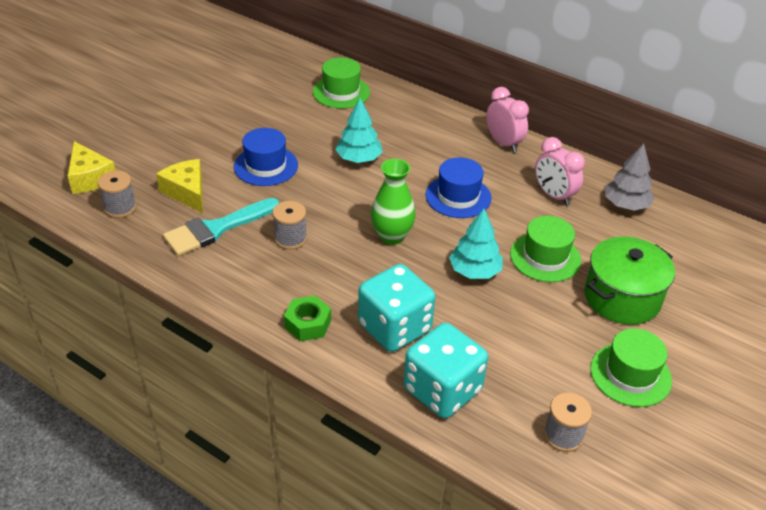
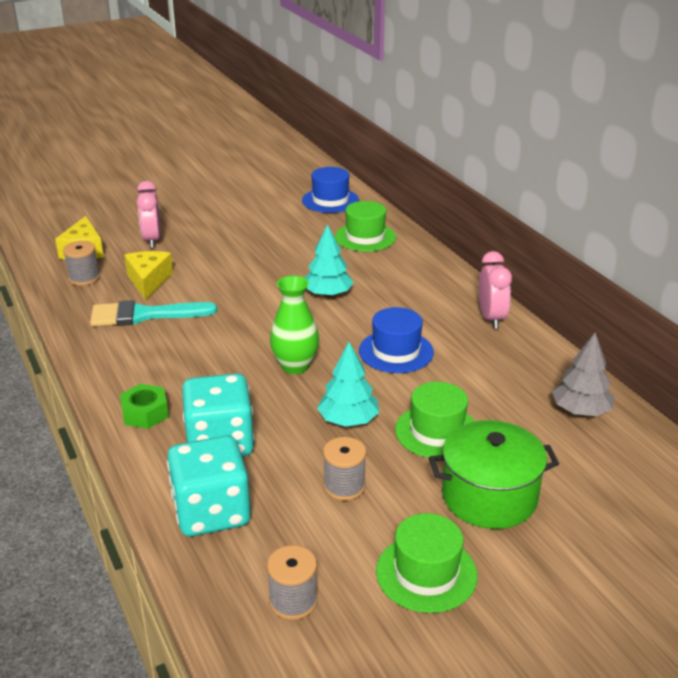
camera: 30 degrees right, 10 degrees down
blue hat [234,128,298,186] -> blue hat moved to [302,167,359,213]
grey spool [272,201,307,250] -> grey spool moved to [323,437,366,501]
pink clock [535,137,585,206] -> pink clock moved to [137,181,161,248]

